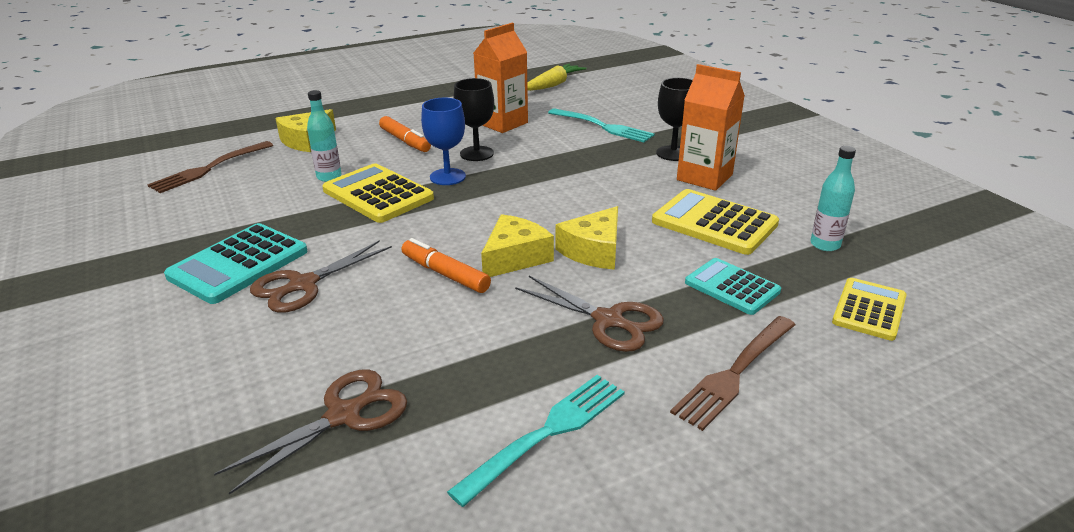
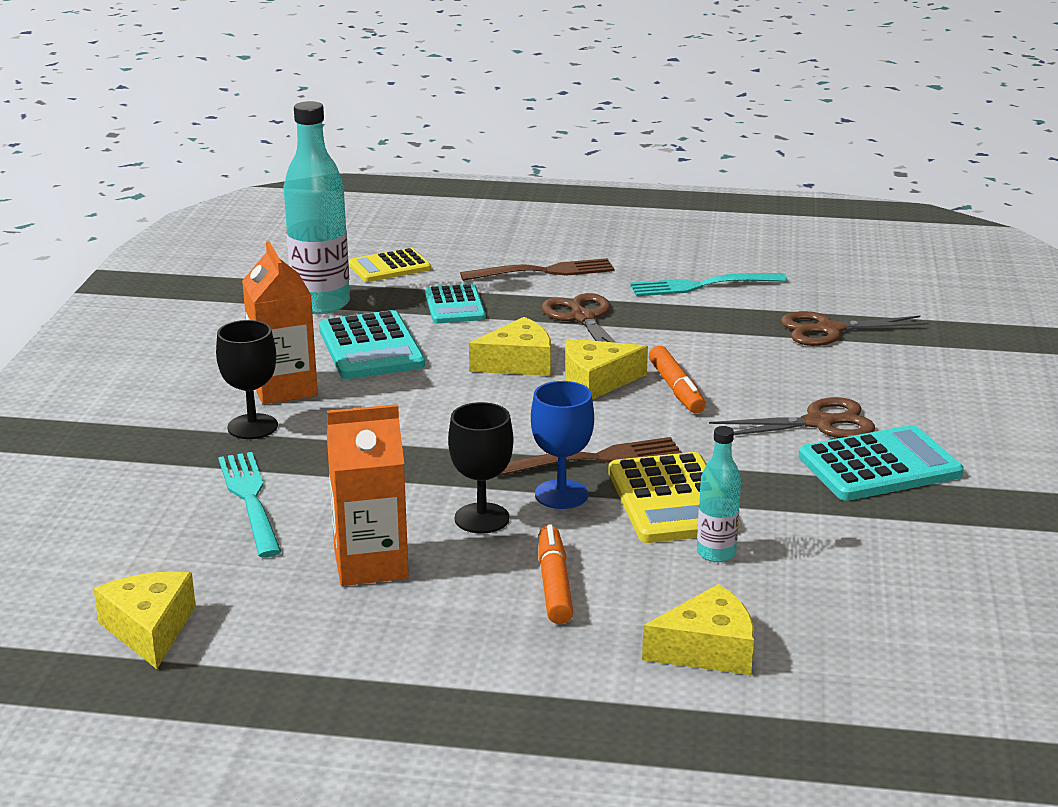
camera: 145 degrees left, 5 degrees down
brown fork [147,141,273,193] -> brown fork moved to [498,437,682,476]
yellow carrot [527,64,586,91] -> yellow cheese [94,571,196,669]
yellow calculator [652,189,779,255] -> turquoise calculator [319,310,425,379]
turquoise bottle [811,146,856,251] -> turquoise bottle [284,101,350,314], size x1.92

